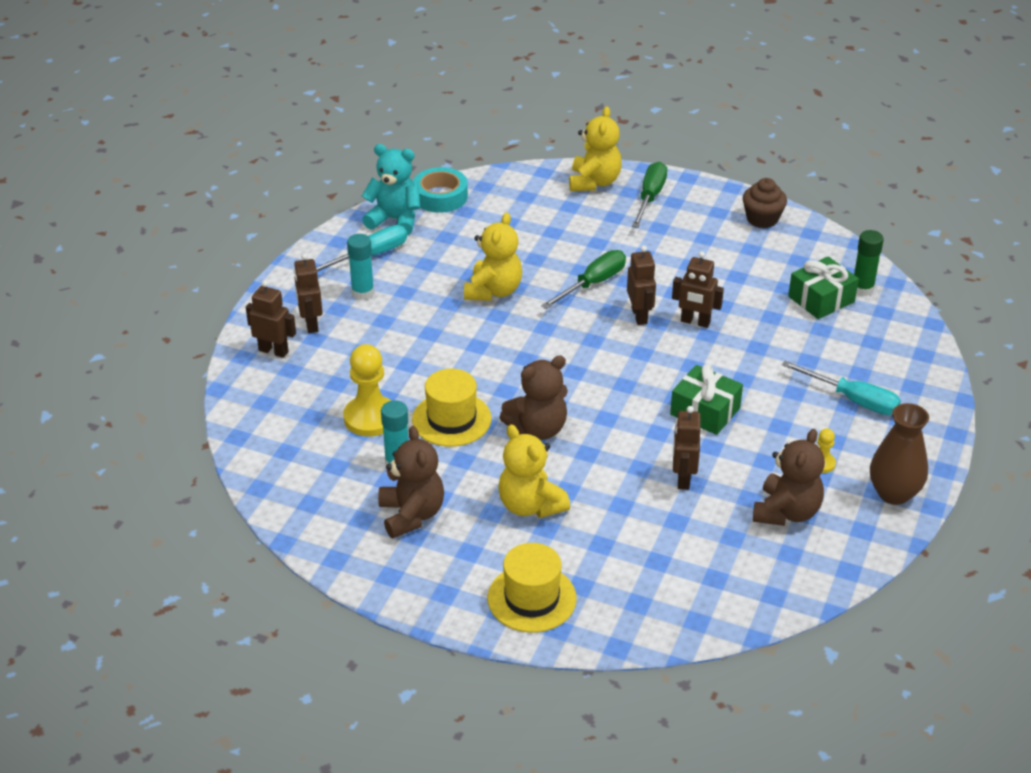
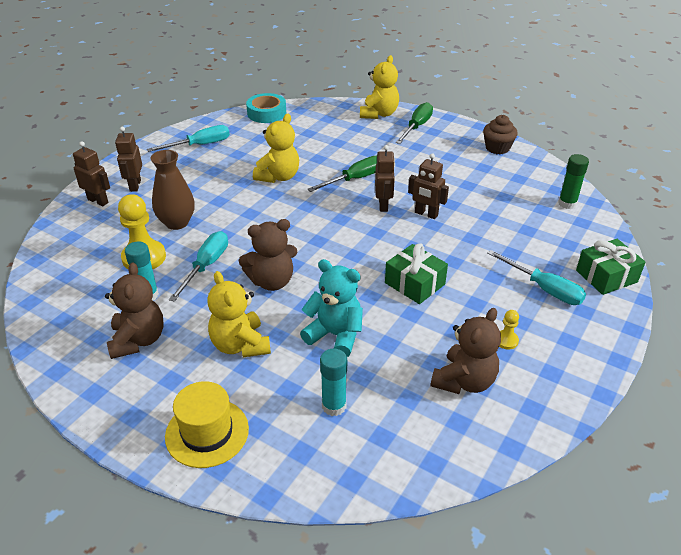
camera: 10 degrees right, 0 degrees up
turquoise glue stick [347,234,374,300] -> turquoise glue stick moved to [320,349,347,416]
turquoise teddy bear [362,144,420,236] -> turquoise teddy bear moved to [300,259,363,357]
yellow hat [412,368,492,447] -> turquoise screwdriver [169,231,228,302]
brown robot [673,406,701,490] -> none
green gift [788,256,859,319] -> green gift moved to [576,239,646,295]
brown vase [870,403,929,505] -> brown vase moved to [151,150,195,230]

